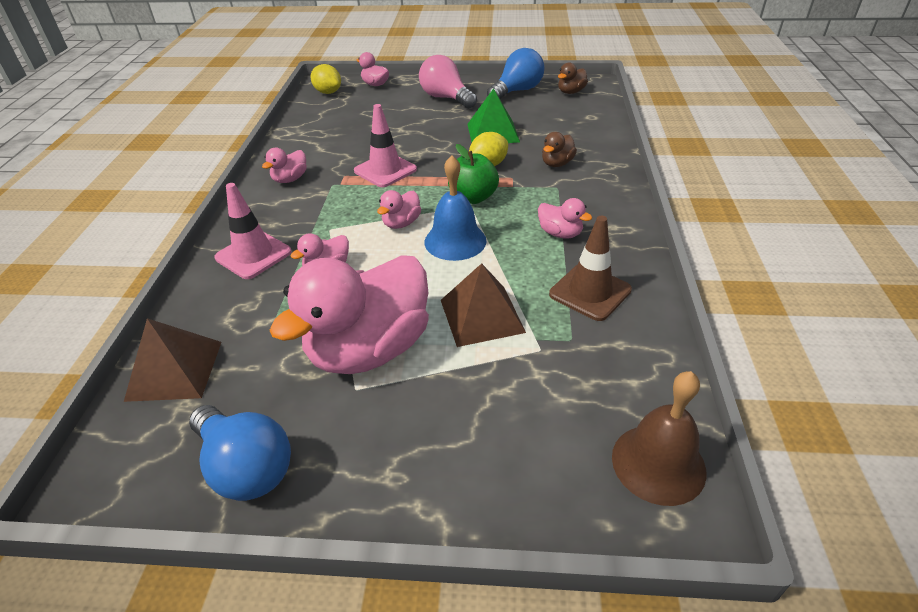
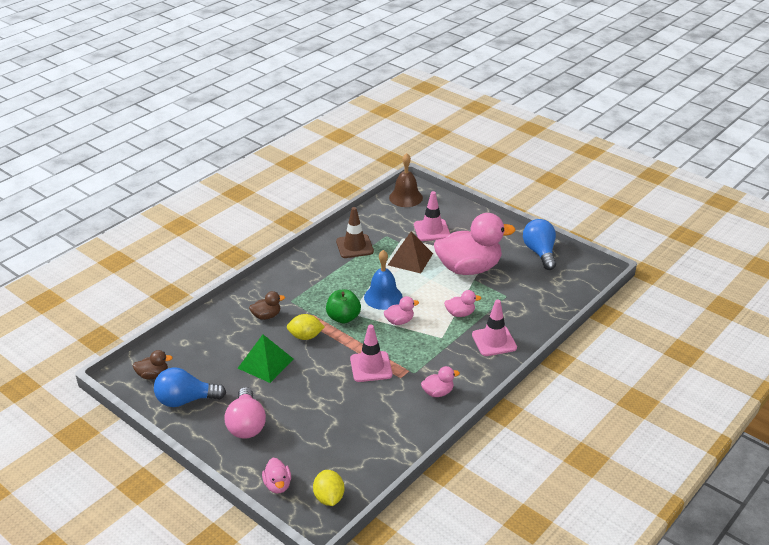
camera: 145 degrees left, 5 degrees down
brown pyramid [124,318,221,402] -> none
pink duck [538,198,592,238] -> none
none -> pink traffic cone [414,191,450,241]

